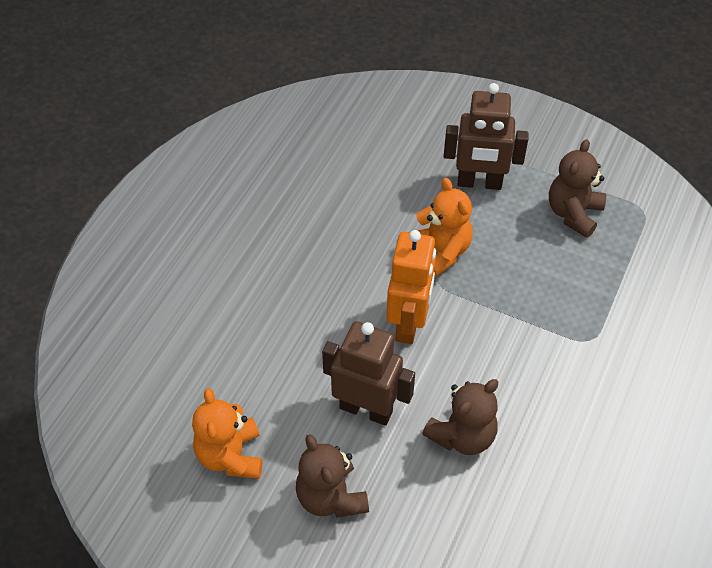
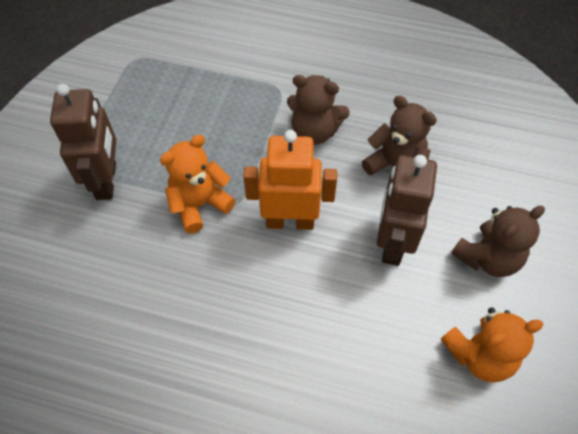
camera: 100 degrees left, 5 degrees up
brown teddy bear [549,139,606,238] -> brown teddy bear moved to [287,75,350,145]

